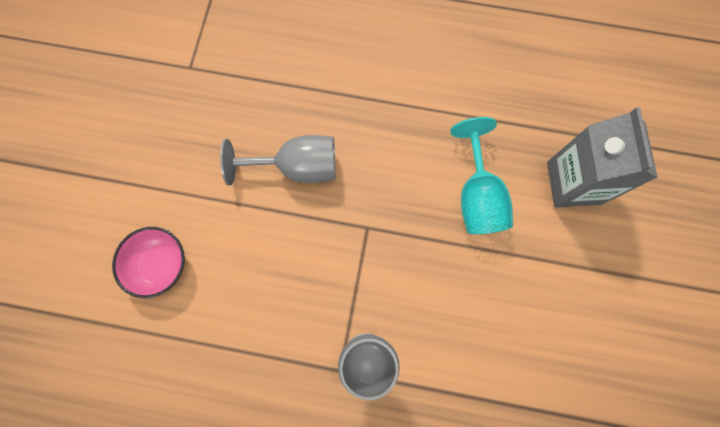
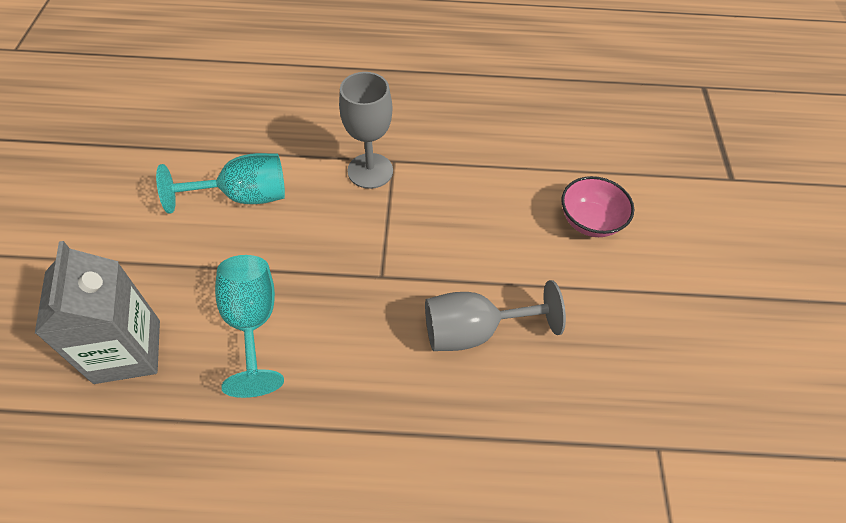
camera: 170 degrees right, 20 degrees down
none -> turquoise goblet [156,153,285,214]

